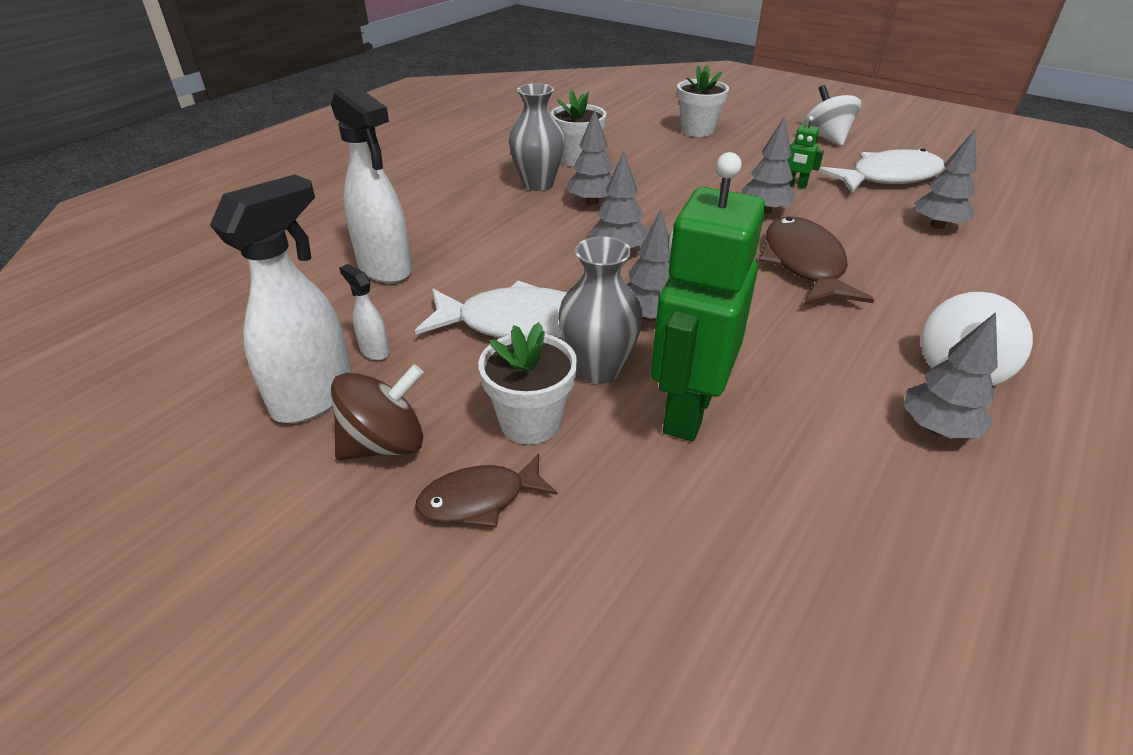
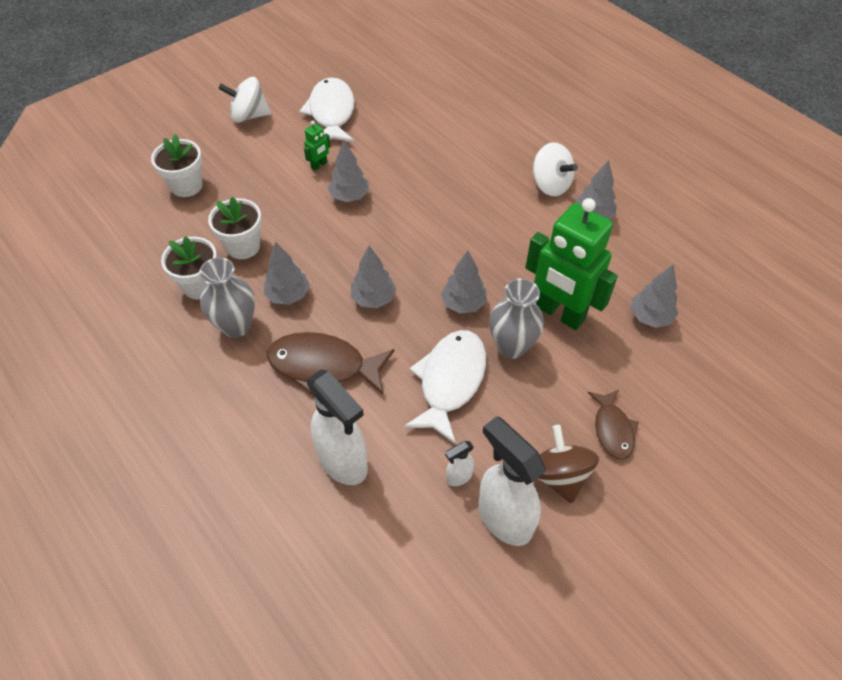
camera: 75 degrees left, 15 degrees up
white spray bottle [331,84,412,283] -> white spray bottle turned 75 degrees clockwise [307,370,368,485]
white flower pot [478,322,577,444] -> white flower pot moved to [208,197,262,259]
brown fish [758,216,874,306] -> brown fish moved to [267,332,394,397]
grey tree [914,130,977,229] -> grey tree moved to [631,264,678,328]

